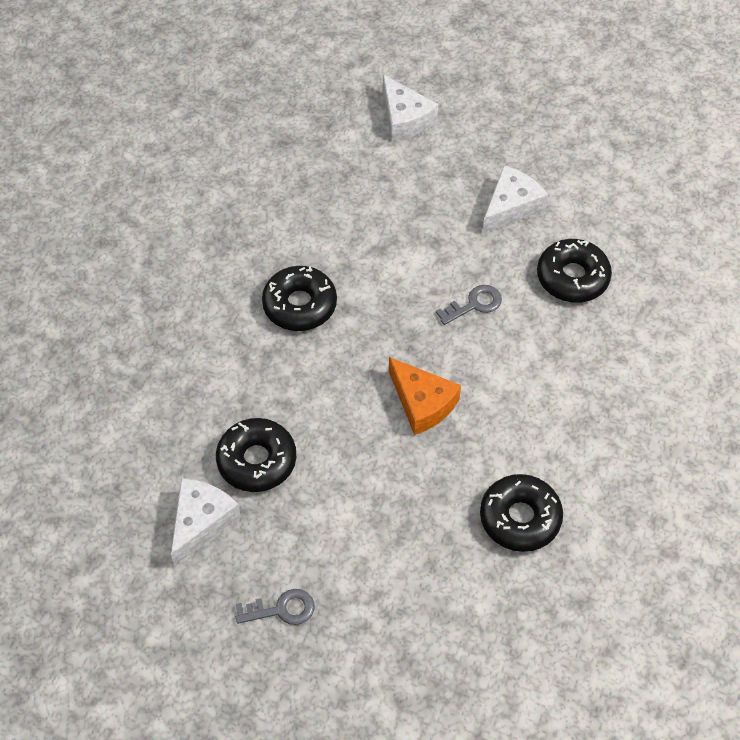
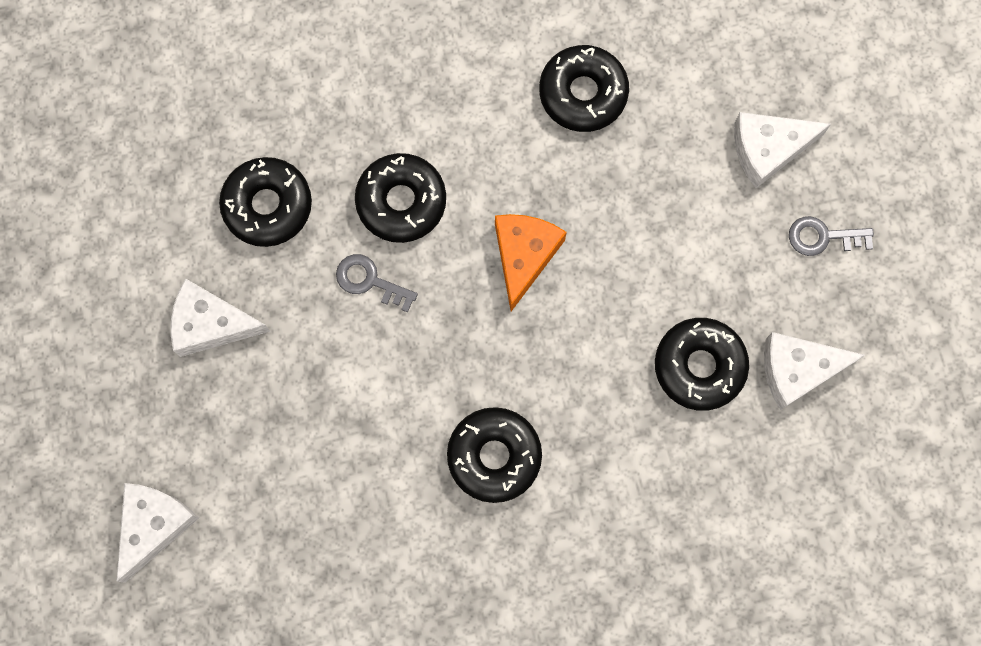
camera: 125 degrees left, 20 degrees up
grey key [236,589,315,625] -> grey key turned 45 degrees counterclockwise [789,216,874,256]
none -> black donut [355,153,446,243]
none -> white cheese [734,112,831,188]

